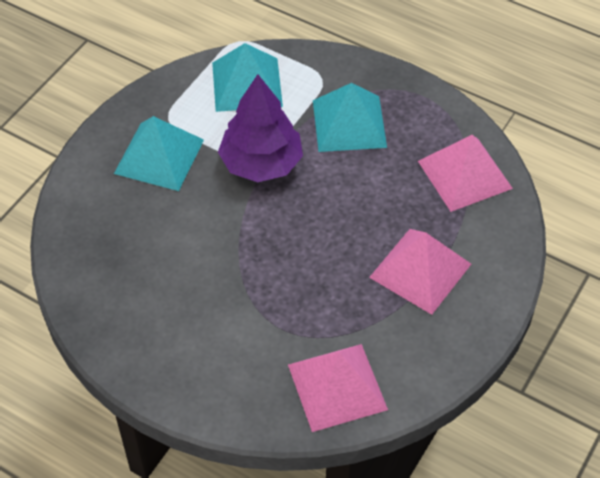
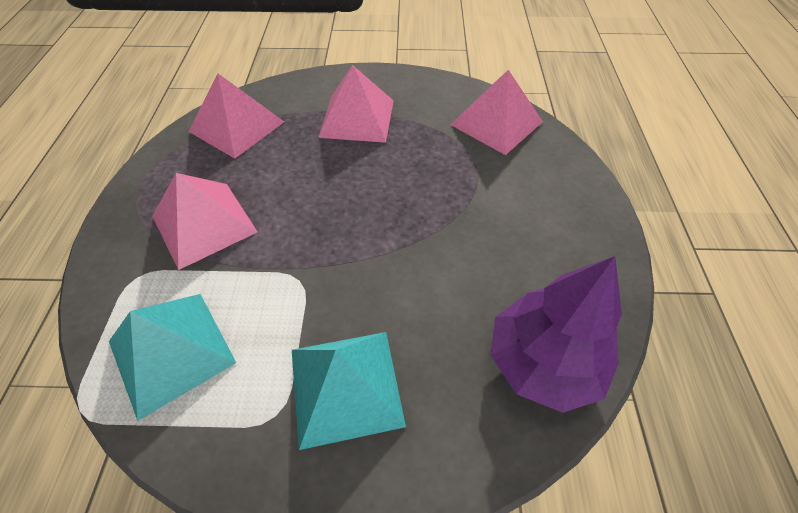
camera: 120 degrees left, 0 degrees up
purple tree [218,74,303,182] -> purple tree moved to [491,256,622,413]
turquoise pyramid [313,83,387,152] -> pink pyramid [152,173,257,270]

